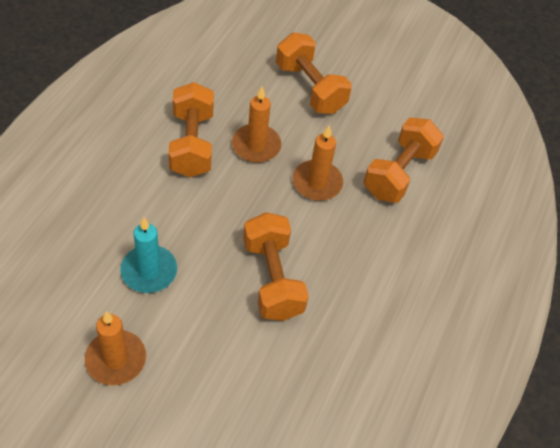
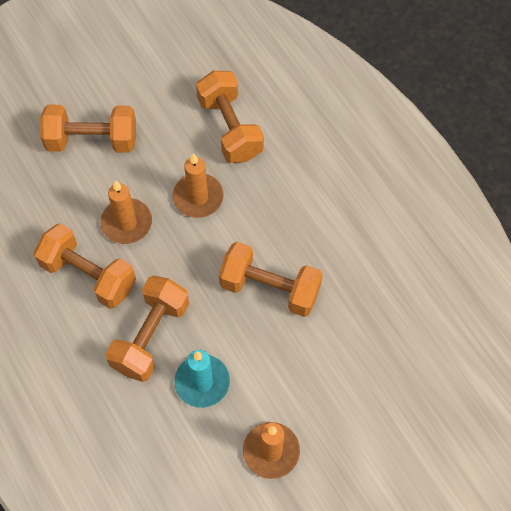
camera: 50 degrees left, 10 degrees up
none -> orange dumbbell [105,276,189,382]

